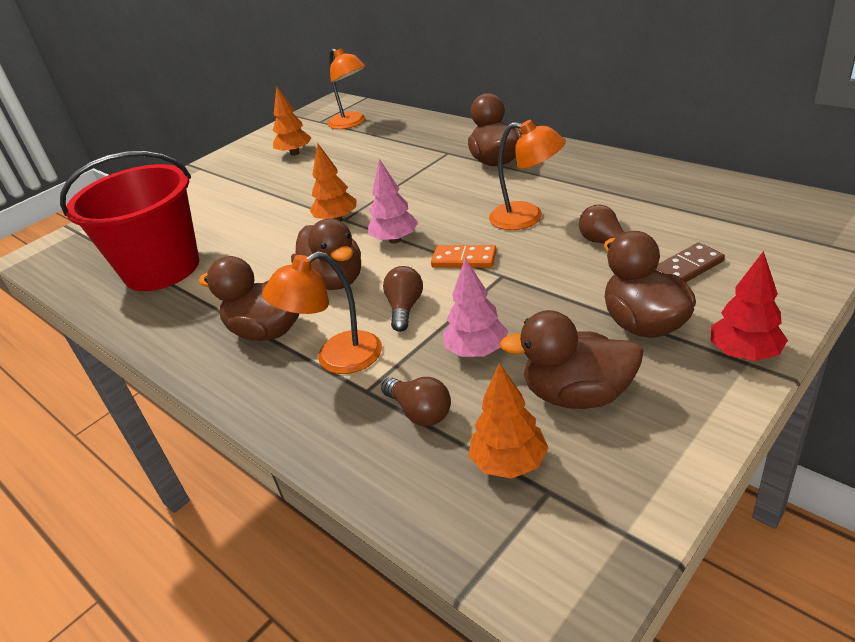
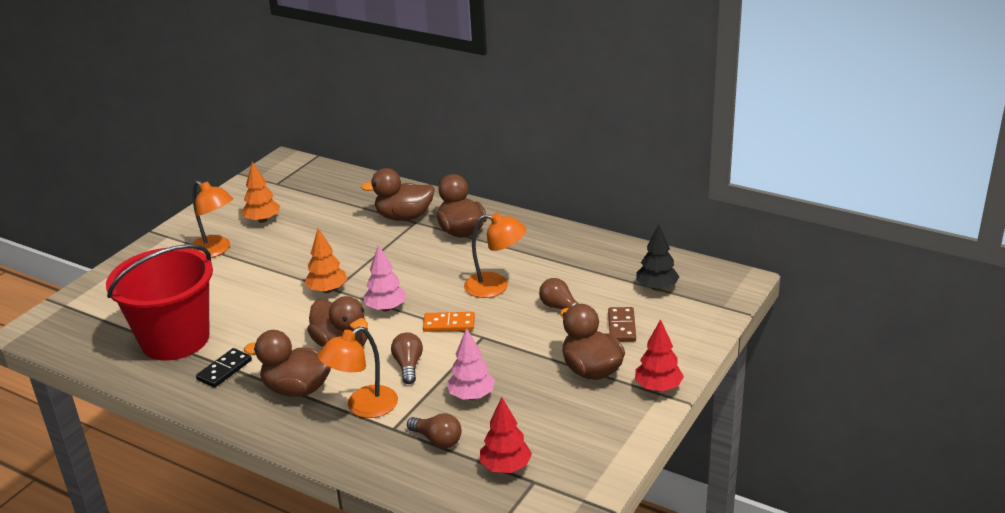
camera: 15 degrees left, 5 degrees down
orange lamp [328,48,366,129] -> orange lamp moved to [190,180,233,258]
orange tree [469,363,548,479] -> red tree [480,397,532,473]
brown duck [499,310,643,409] -> brown duck moved to [361,168,435,221]
brown domino [655,242,725,282] -> brown domino turned 45 degrees counterclockwise [608,307,636,342]
none -> black domino [196,348,252,388]
none -> black tree [636,224,679,291]

